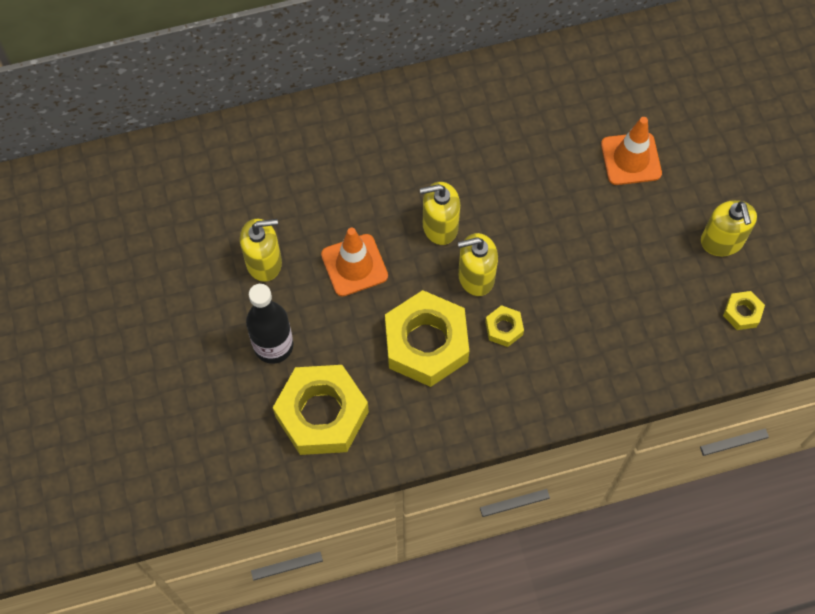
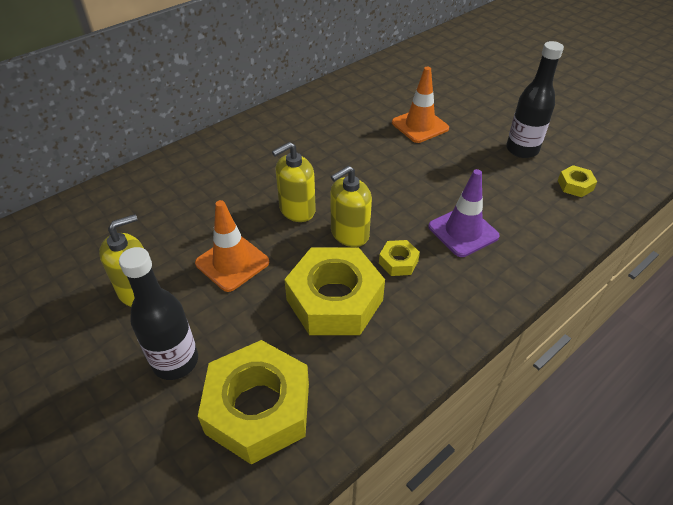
camera: 25 degrees left, 20 degrees down
yellow soap dispenser [701,200,757,256] -> black bottle [506,41,564,158]
none -> purple traffic cone [428,169,500,257]

